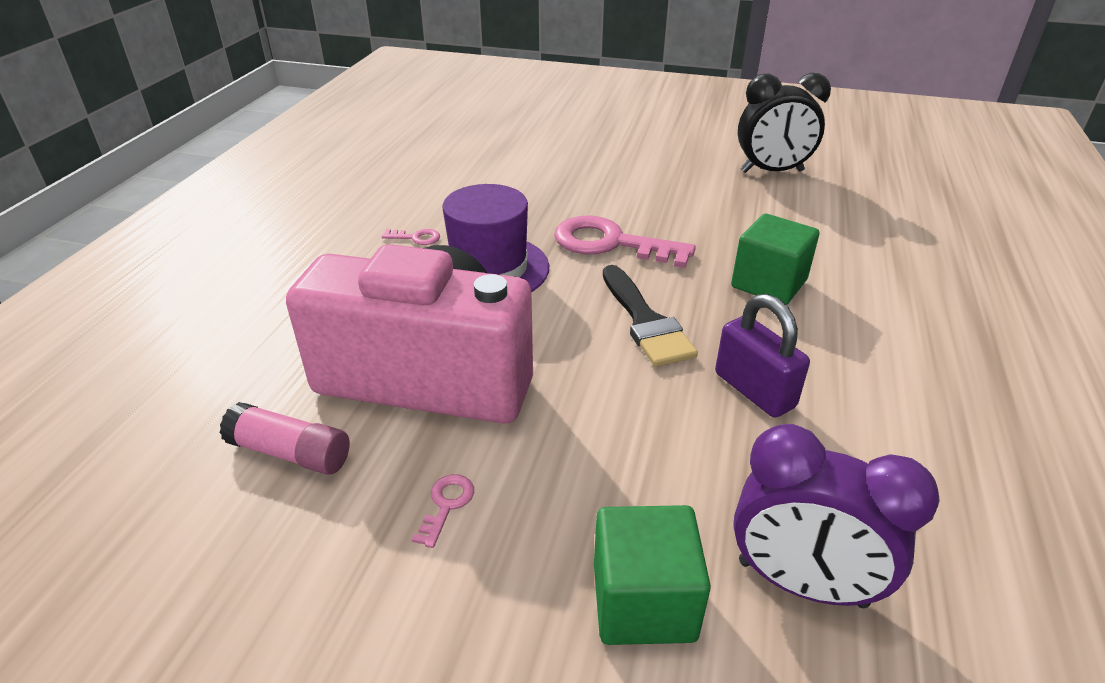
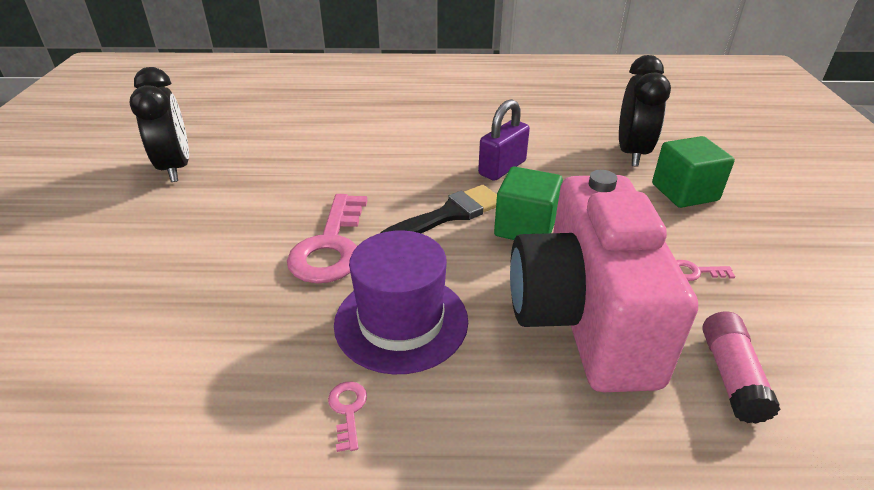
camera: 105 degrees left, 0 degrees up
green cube [731,214,819,305] -> green cube moved to [494,166,563,240]
purple clock [733,424,940,608] -> black clock [619,55,671,166]

